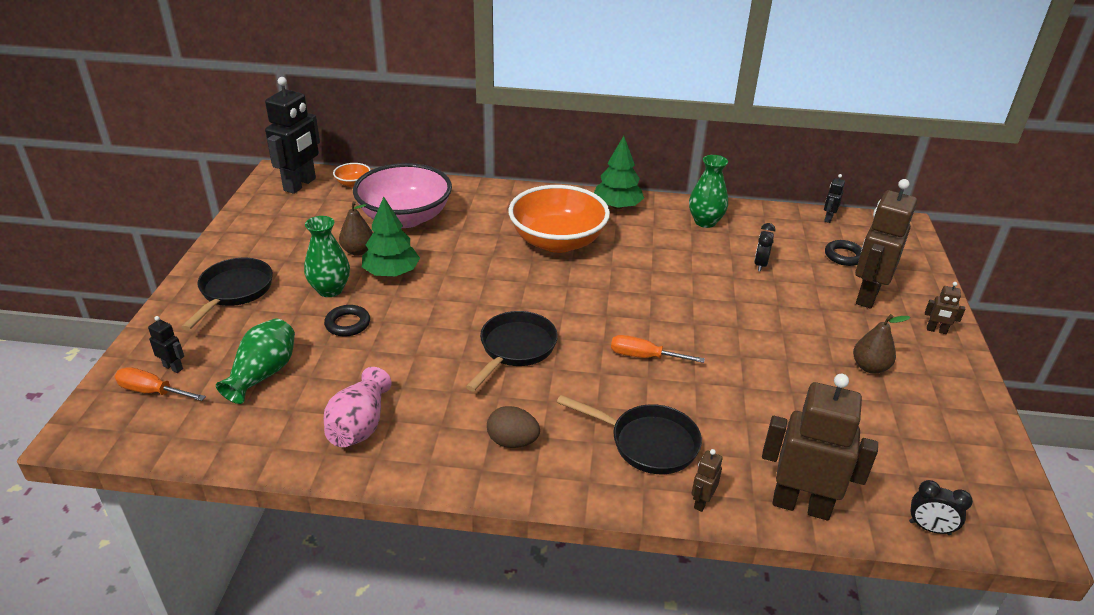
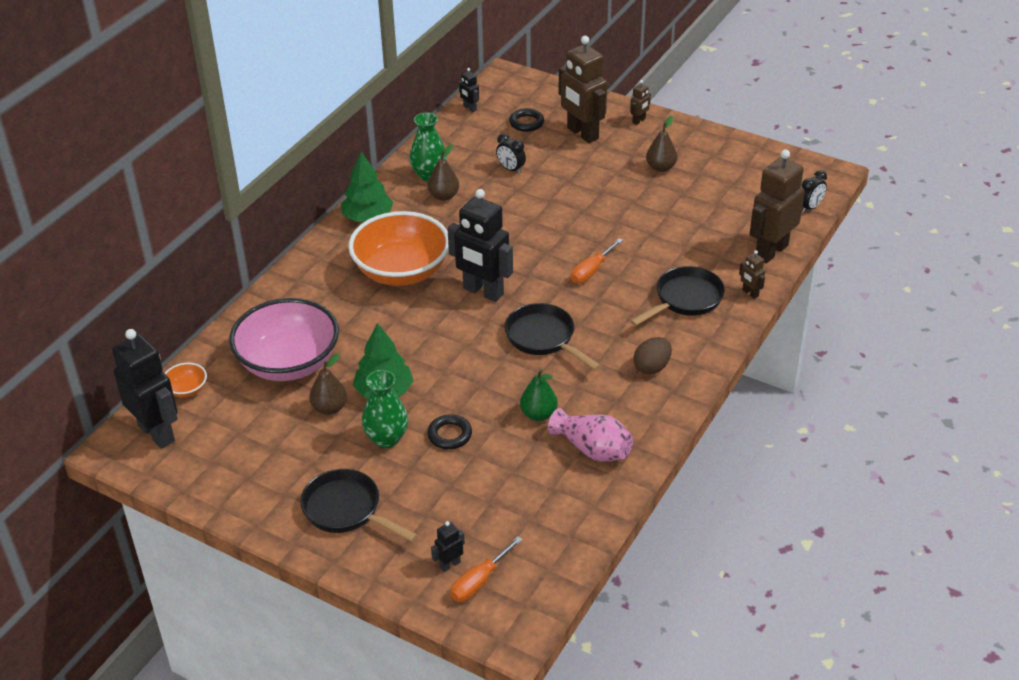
camera: 65 degrees left, 5 degrees up
green vase [216,318,295,404] -> none
none -> brown pear [427,144,459,201]
none -> black robot [447,189,513,302]
none -> green pear [520,369,558,421]

